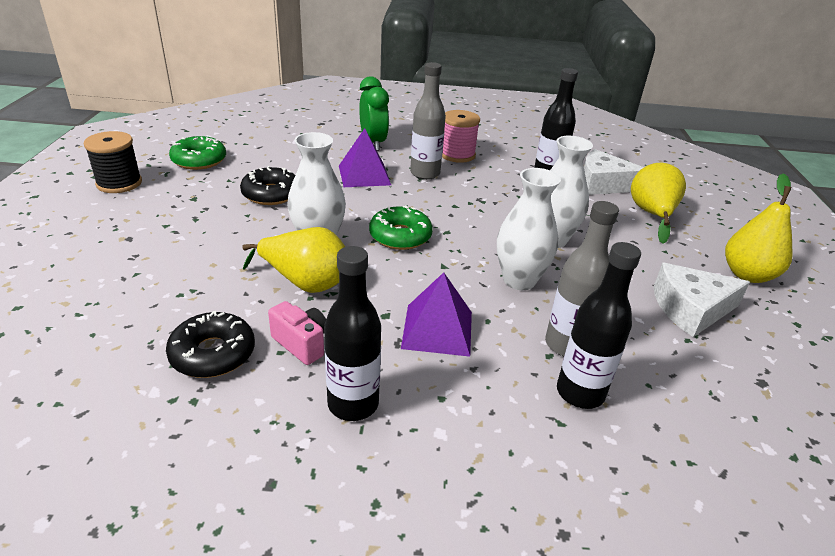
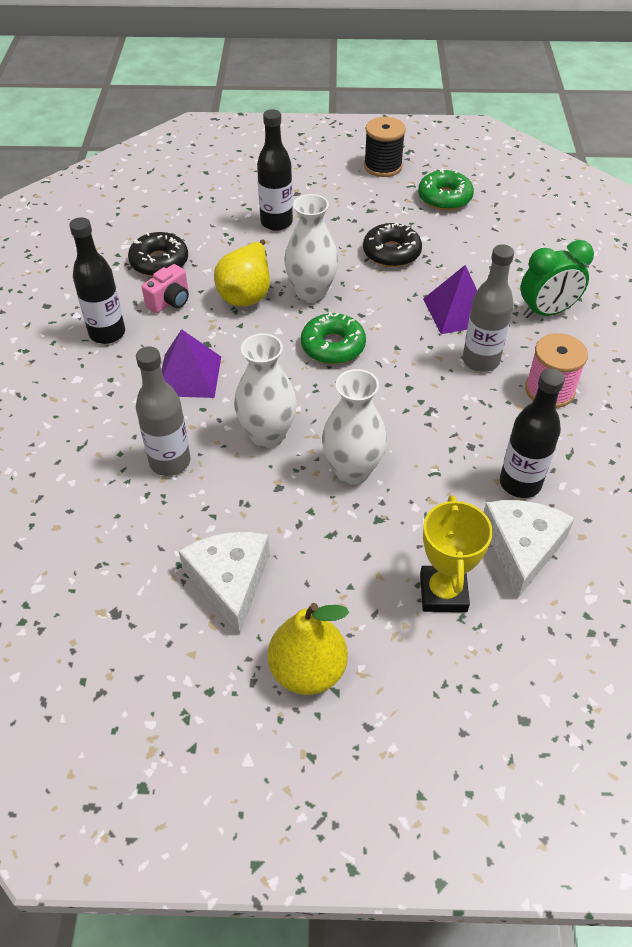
camera: 90 degrees right, 15 degrees up
black bottle [557,242,641,409] -> black bottle moved to [257,109,293,231]
yellow pear [631,163,686,244] -> yellow trophy [420,495,493,612]

